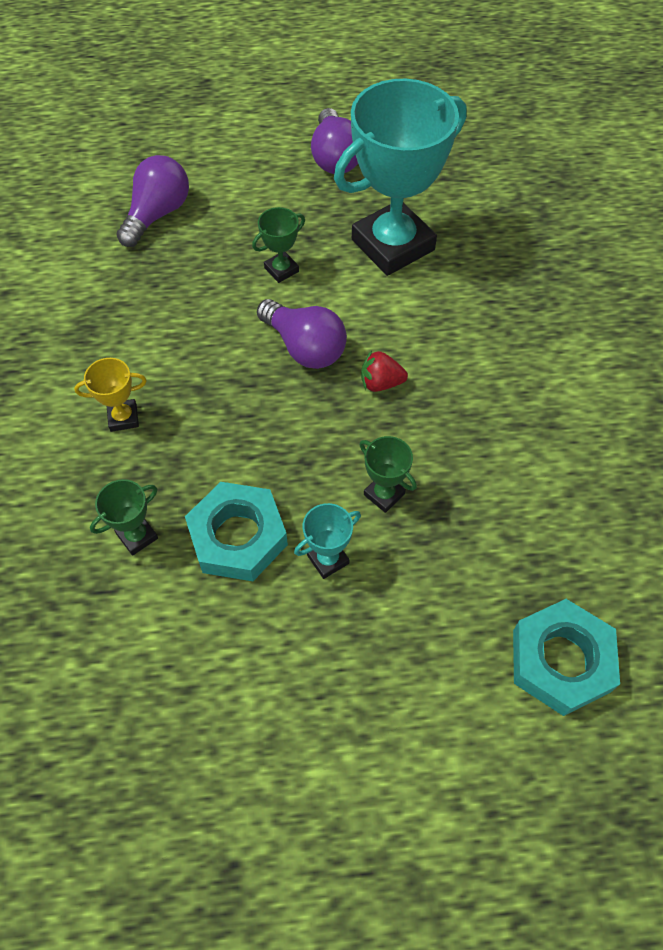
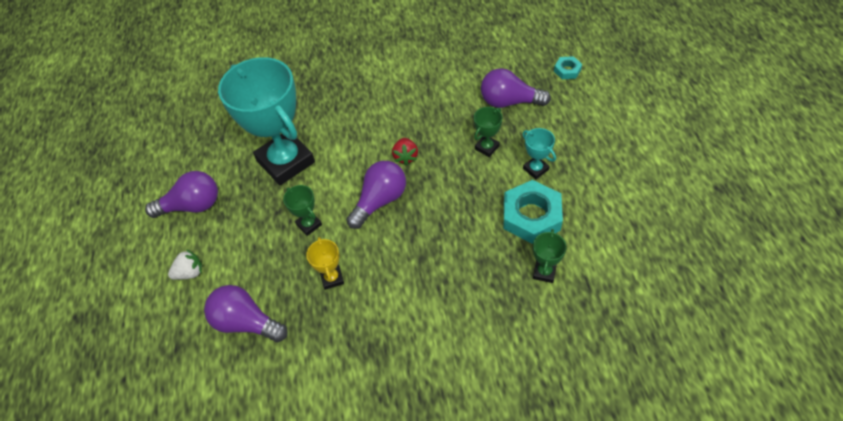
camera: 90 degrees left, 5 degrees down
yellow trophy [74,358,147,432] -> yellow trophy moved to [306,237,344,290]
green trophy [90,479,158,556] -> green trophy turned 60 degrees clockwise [533,229,567,283]
turquoise nut [513,599,620,716] -> turquoise nut [554,56,582,79], size x0.50
none -> white strawberry [168,249,202,280]
none -> purple light bulb [481,68,551,108]

